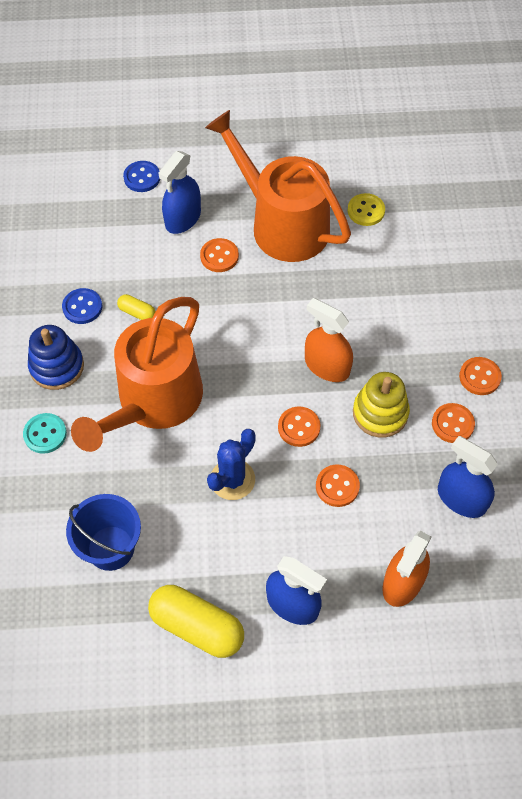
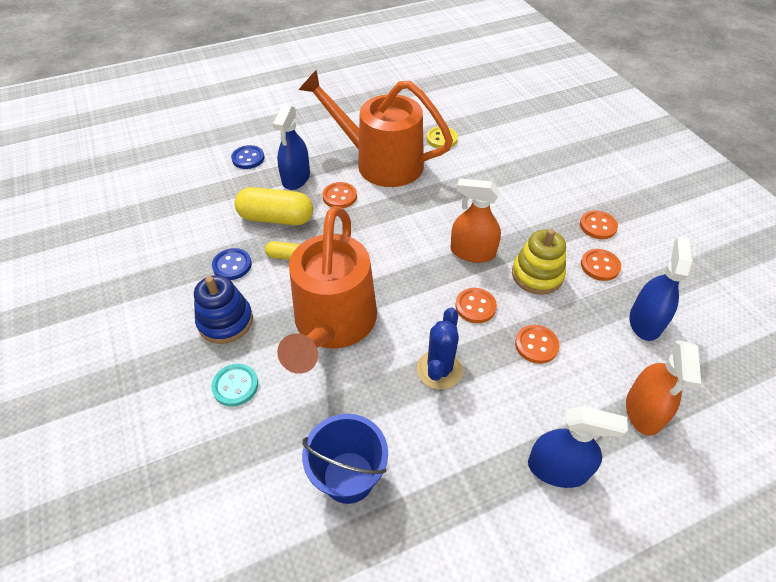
camera: 20 degrees left, 10 degrees down
yellow capsule [148,585,244,658] -> yellow capsule moved to [235,187,313,225]
blue spray bottle [438,436,498,518] -> blue spray bottle turned 90 degrees clockwise [629,237,693,341]

